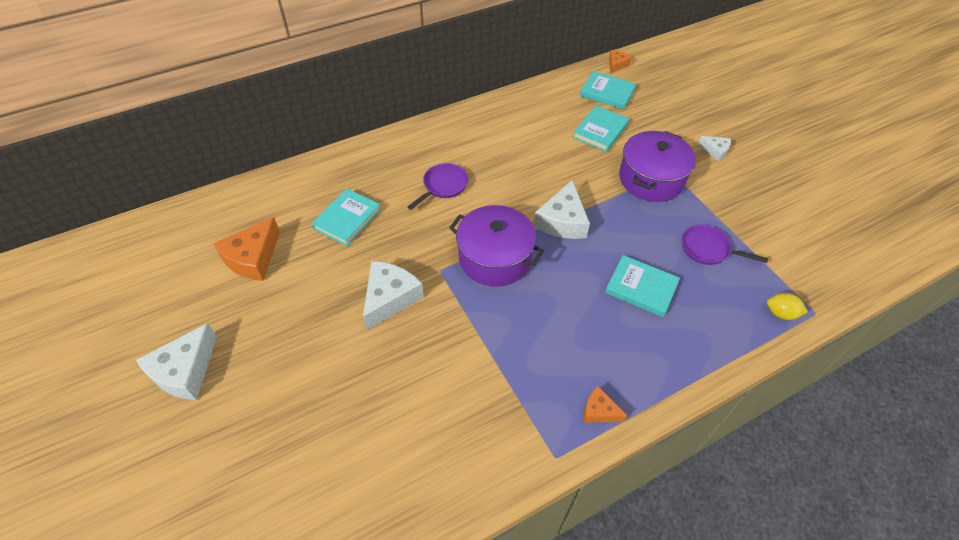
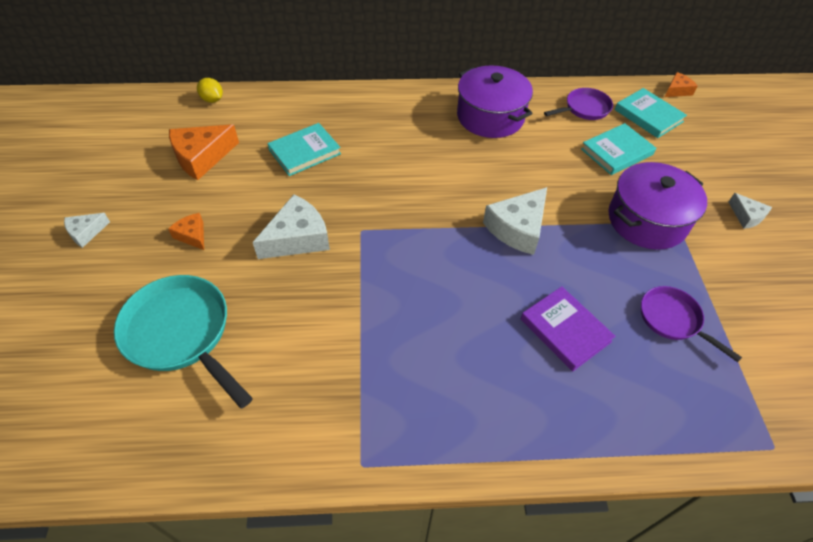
camera: 25 degrees right, 0 degrees up
white cheese [136,323,217,400] -> white cheese [64,213,110,248], size x0.54
purple pan [407,163,468,210] -> purple pan moved to [544,88,613,120]
purple pot [449,205,544,286] -> purple pot moved to [457,66,533,138]
orange cheese [584,386,627,423] -> orange cheese moved to [168,213,204,250]
turquoise book [605,255,680,317] -> purple book [521,286,615,372]
yellow lemon [767,293,808,320] -> yellow lemon moved to [197,78,223,103]
none -> turquoise pan [114,275,253,408]

